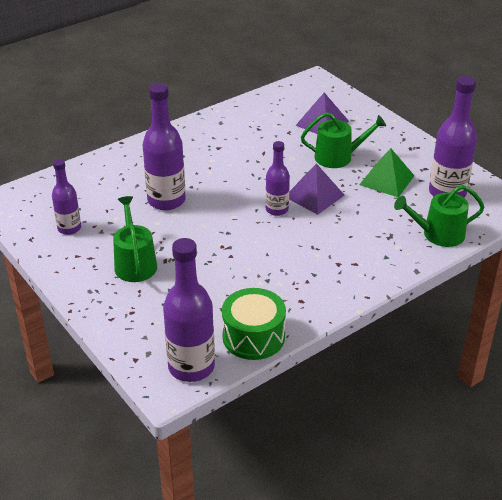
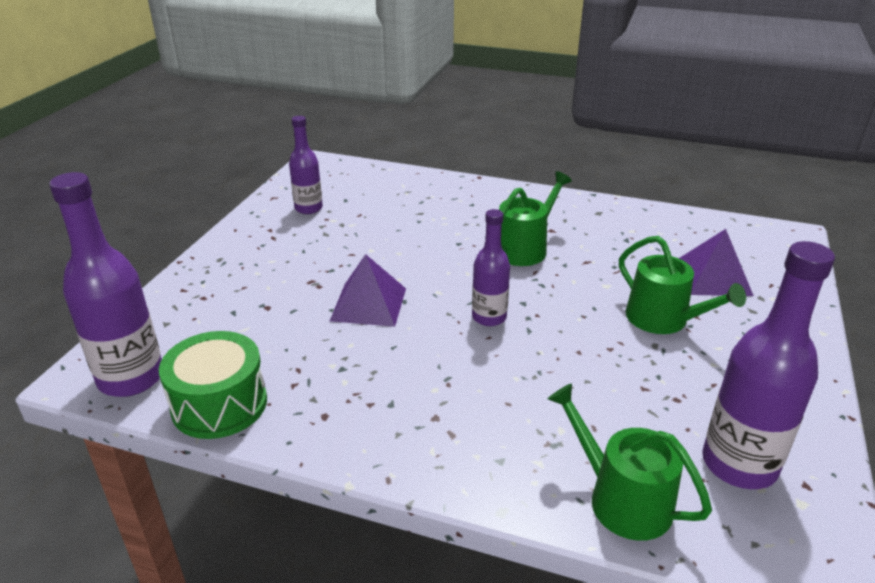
camera: 55 degrees right, 5 degrees down
green watering can [113,196,157,282] -> green watering can moved to [499,171,572,266]
purple bottle [143,83,185,210] -> none
purple pyramid [289,163,345,215] -> purple pyramid moved to [330,254,406,327]
green pyramid [359,148,414,197] -> none

